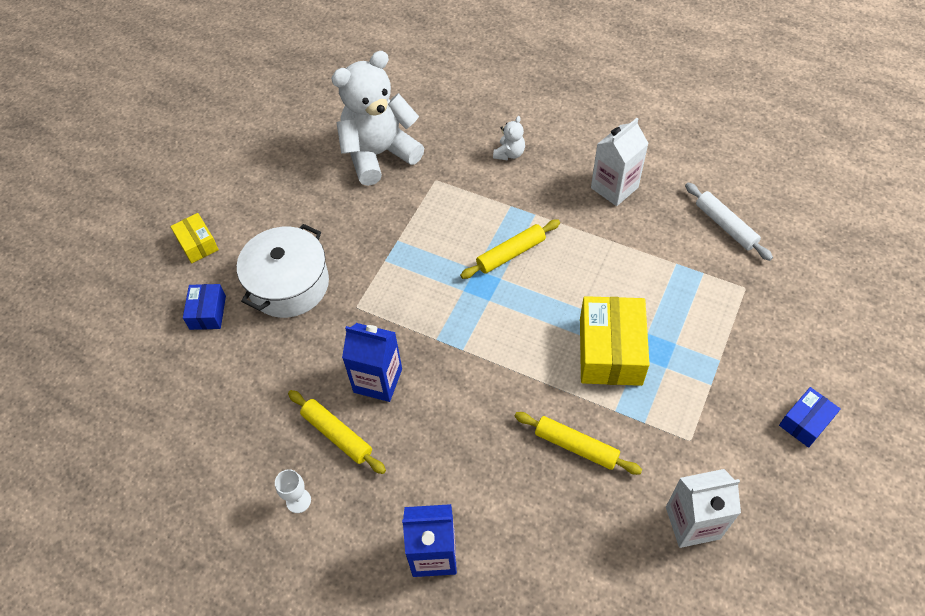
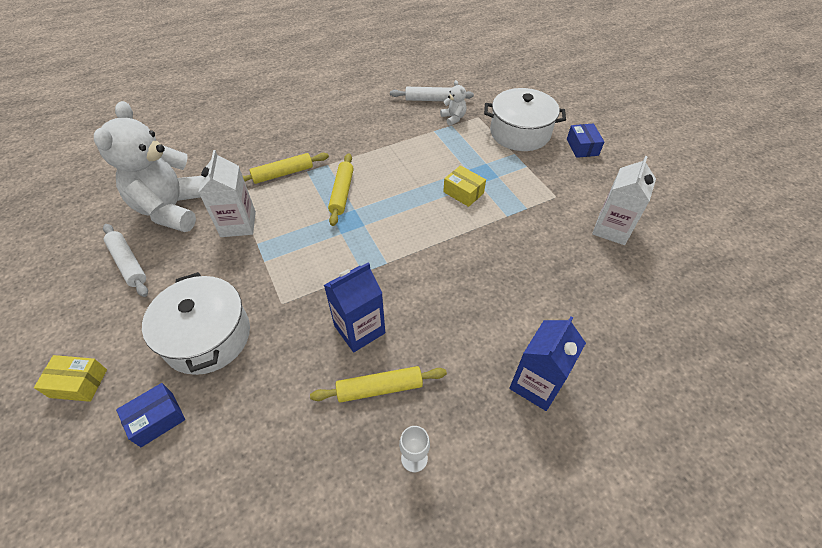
camera: 55 degrees left, 5 degrees down
blue box [183,284,226,330] -> blue box turned 75 degrees counterclockwise [116,383,185,447]
white teddy bear [493,116,525,160] -> white teddy bear moved to [440,80,467,126]
yellow rolling pin [514,412,642,475] -> yellow rolling pin moved to [243,153,329,184]
yellow box [580,296,650,386] -> yellow box [443,165,486,207], size x0.54
white carton [591,118,649,206] -> white carton moved to [198,150,256,237]
none -> white rolling pin [103,224,148,297]
none -> white pot [484,88,566,151]

